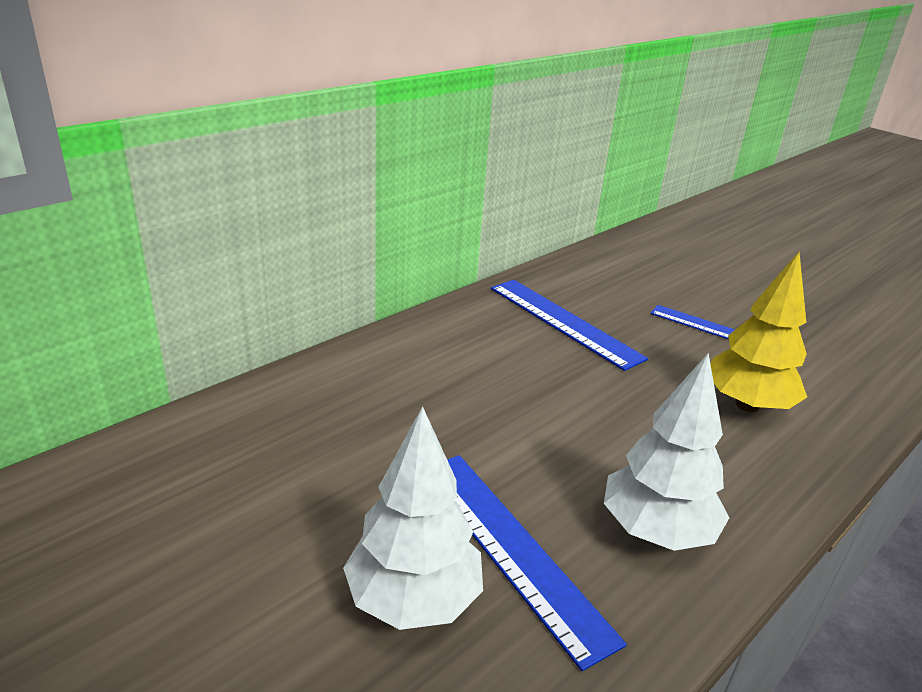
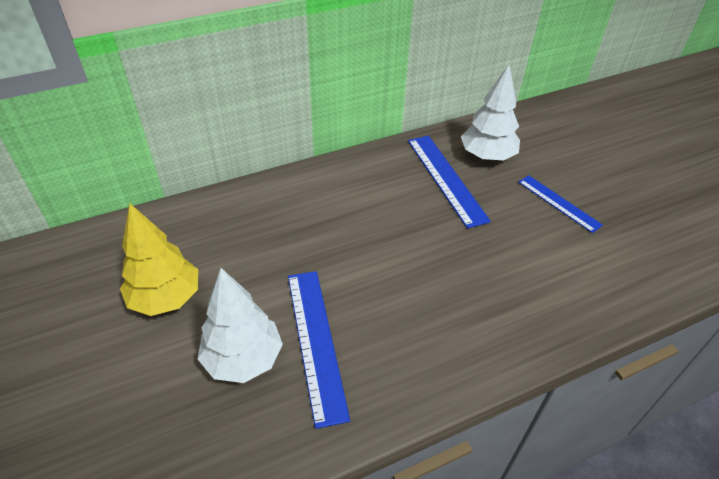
camera: 20 degrees right, 15 degrees up
white tree [604,353,729,551] -> white tree moved to [461,64,520,161]
yellow tree [710,252,807,412] -> yellow tree moved to [120,203,198,316]

